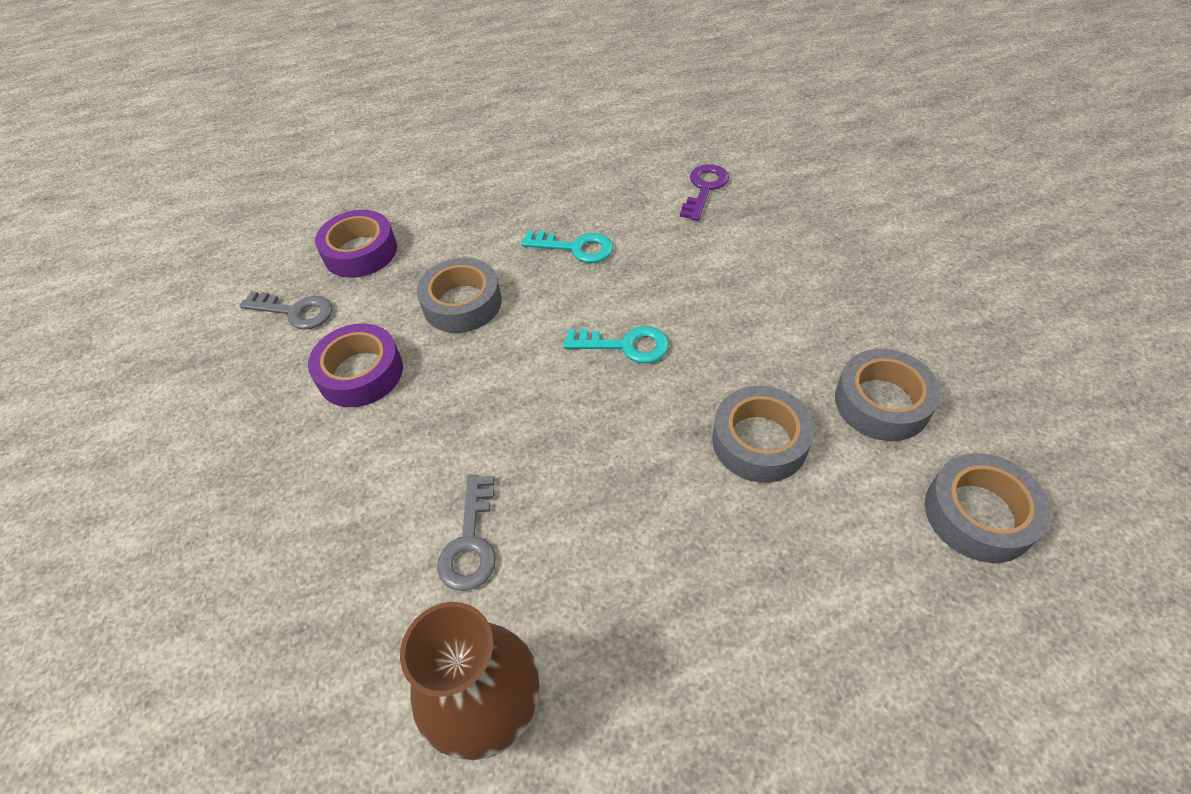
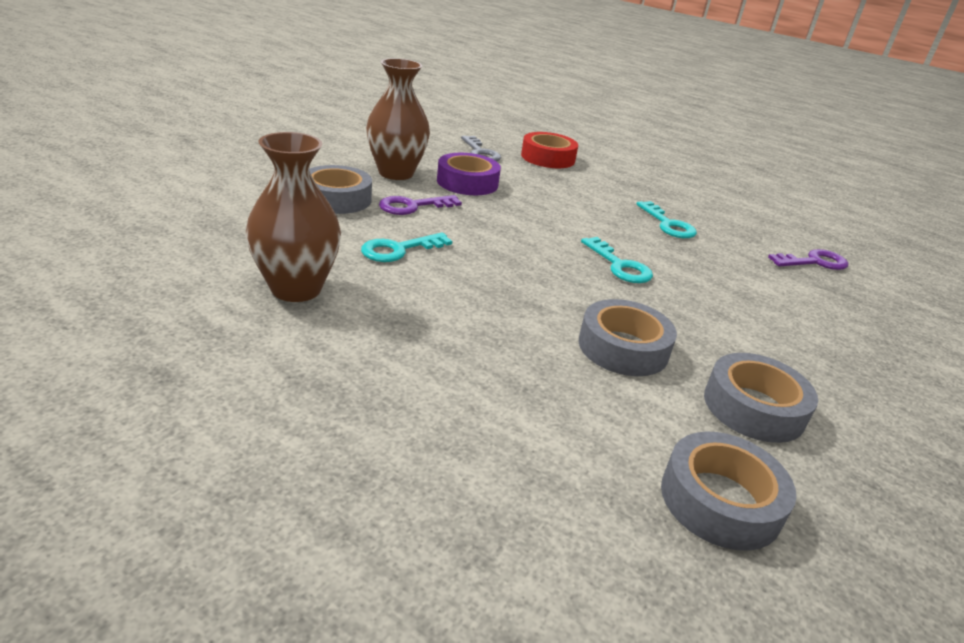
camera: 45 degrees right, 20 degrees down
purple tape [315,210,397,278] -> red tape [521,132,578,168]
grey tape [417,258,502,333] -> grey tape moved to [309,165,372,214]
grey key [437,474,496,591] -> turquoise key [361,232,452,262]
none -> brown vase [366,58,430,180]
none -> purple key [379,195,462,215]

